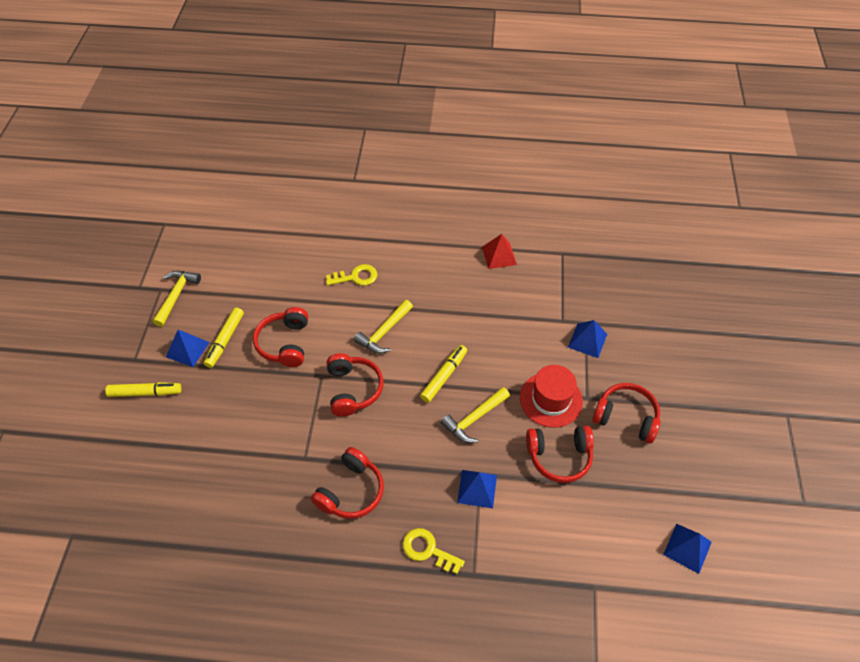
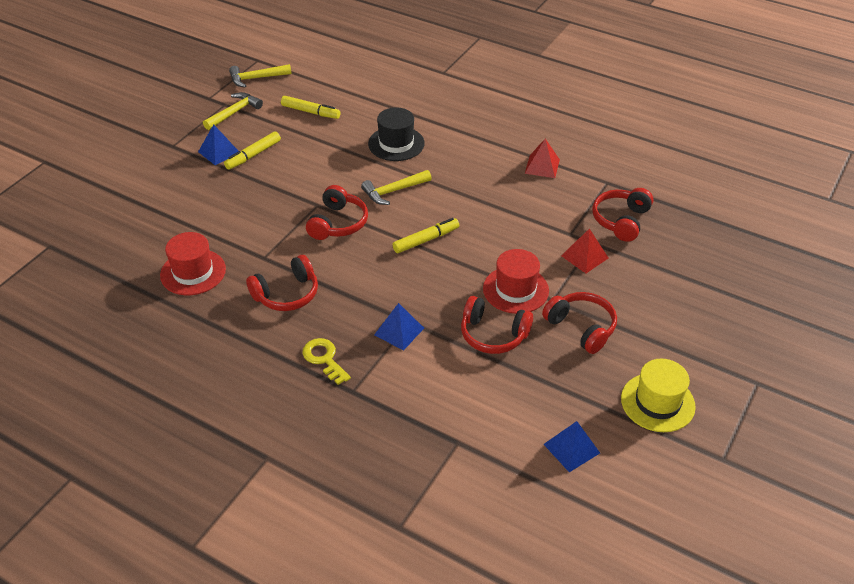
camera: 25 degrees right, 10 degrees down
yellow marker [105,382,182,397] -> yellow marker moved to [281,96,341,119]
red headphones [253,307,308,367] -> red headphones moved to [592,188,653,242]
yellow key [326,264,377,286] -> black hat [368,108,424,161]
yellow hammer [441,387,510,443] -> yellow hammer moved to [229,64,292,87]
blue pyramid [568,320,607,358] -> red pyramid [561,228,608,273]
none -> red hat [160,232,226,295]
none -> yellow hat [621,359,696,432]

